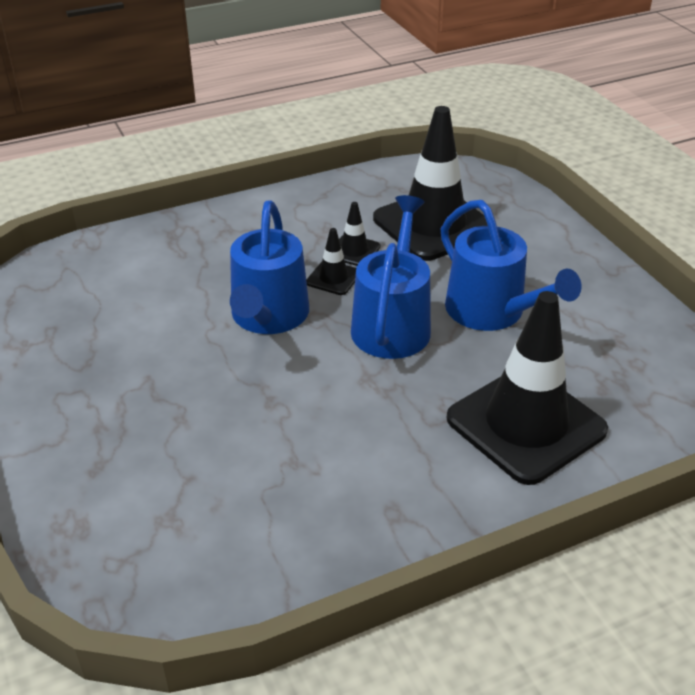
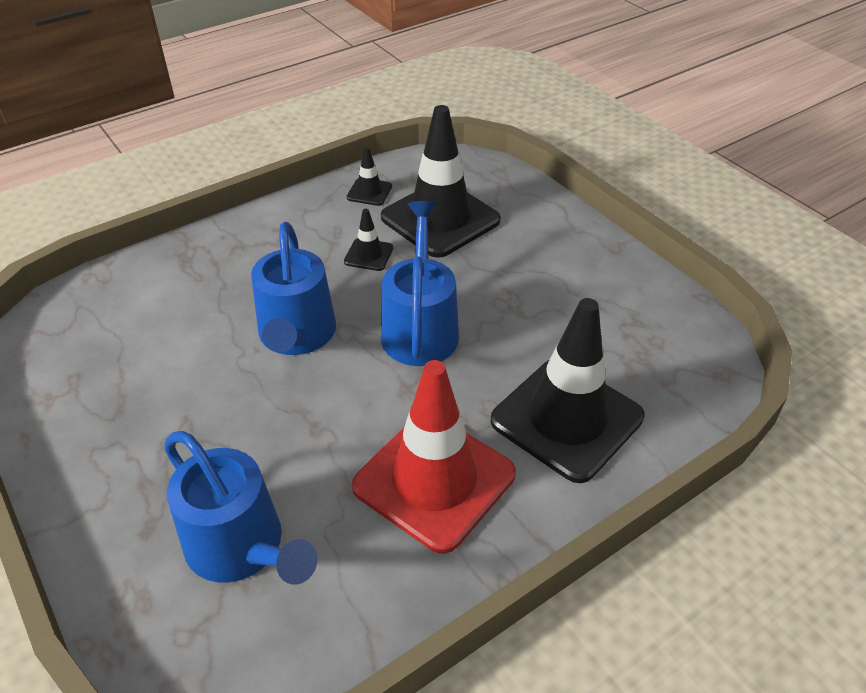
camera: 10 degrees left, 5 degrees up
black traffic cone [306,228,356,295] -> black traffic cone moved to [347,147,392,206]
blue watering can [441,200,582,331] -> blue watering can moved to [164,431,318,585]
none -> red traffic cone [352,360,516,554]

